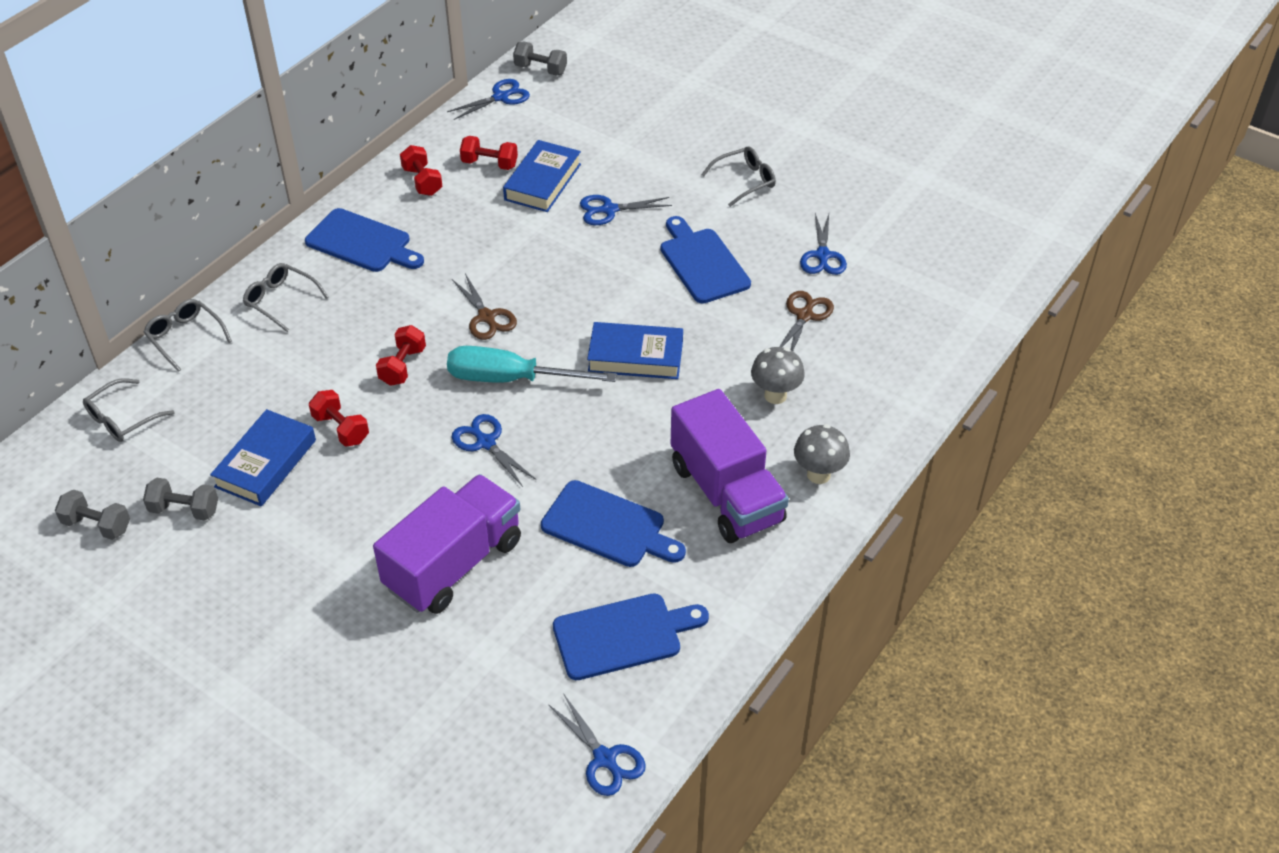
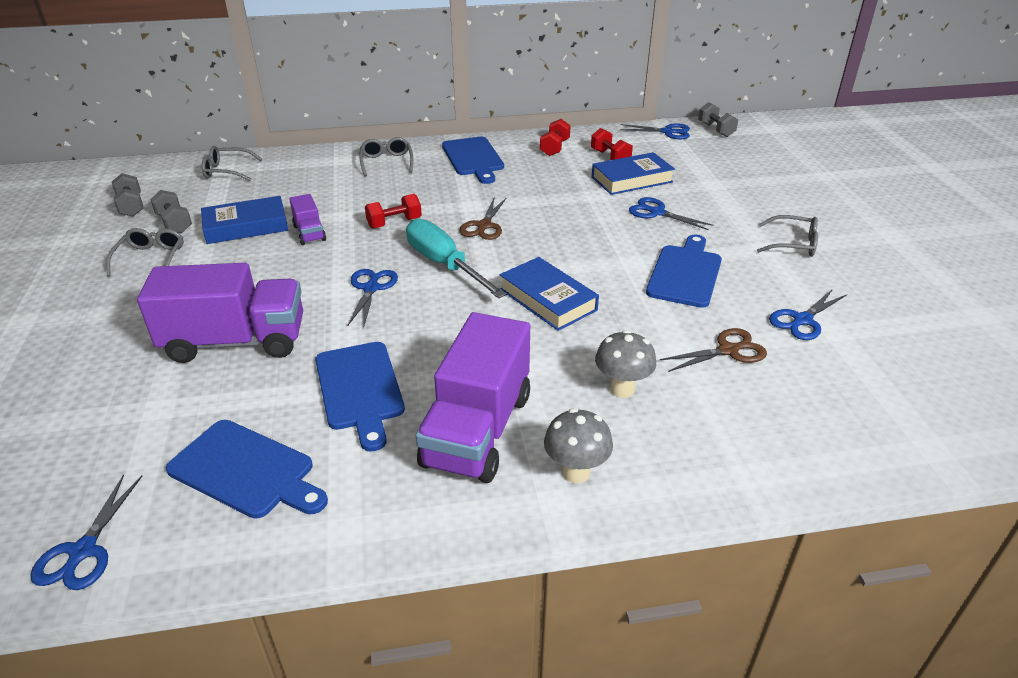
camera: 45 degrees right, 10 degrees down
grey glasses [144,299,232,372] -> grey glasses moved to [106,228,184,276]
red dumbbell [309,390,369,447] -> purple truck [289,194,326,245]

